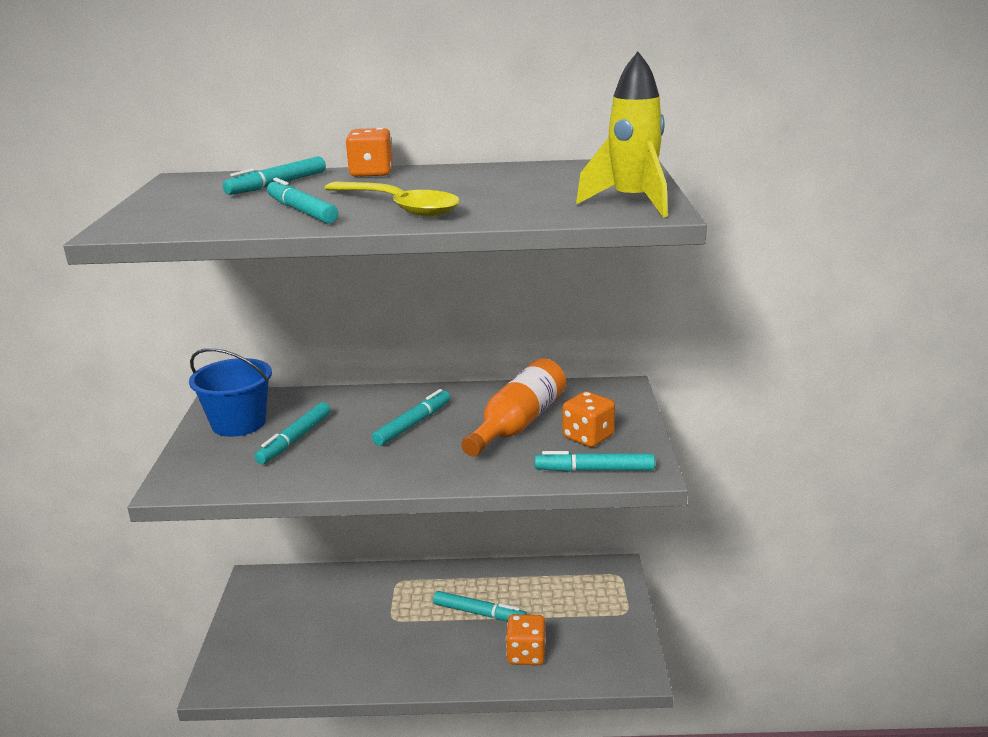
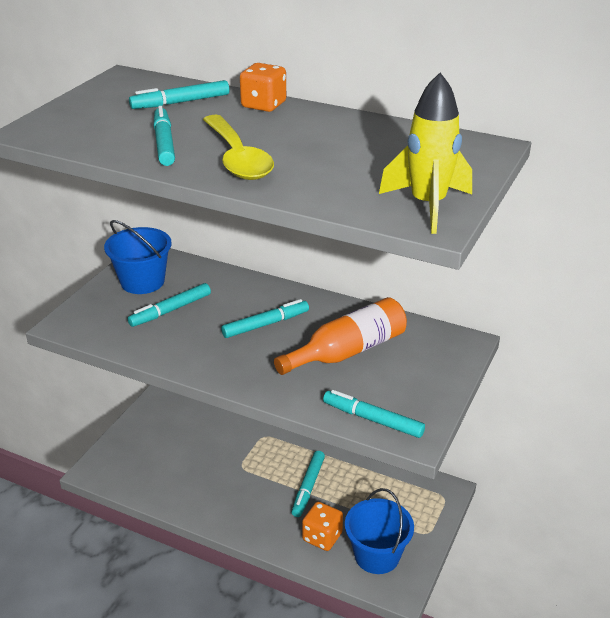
camera: 25 degrees right, 10 degrees up
turquoise marker [433,591,527,621] -> turquoise marker turned 60 degrees clockwise [292,451,325,517]
orange dice [562,391,615,447] -> none
none -> blue bucket [345,488,414,574]

